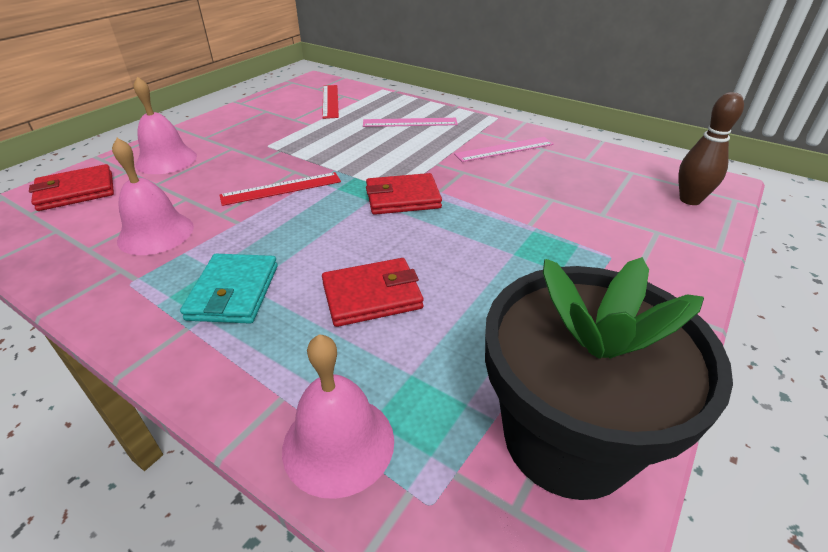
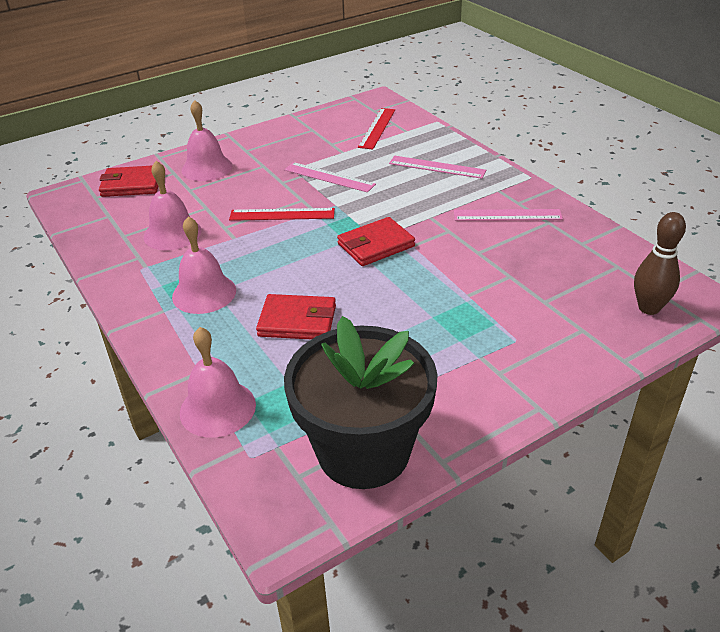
camera: 25 degrees right, 0 degrees up
turquoise wallet [180,254,278,324] -> pink bell [172,216,236,314]
red wallet [366,173,442,215] -> red wallet turned 45 degrees counterclockwise [337,217,415,266]
none -> pink ruler [284,162,376,192]

